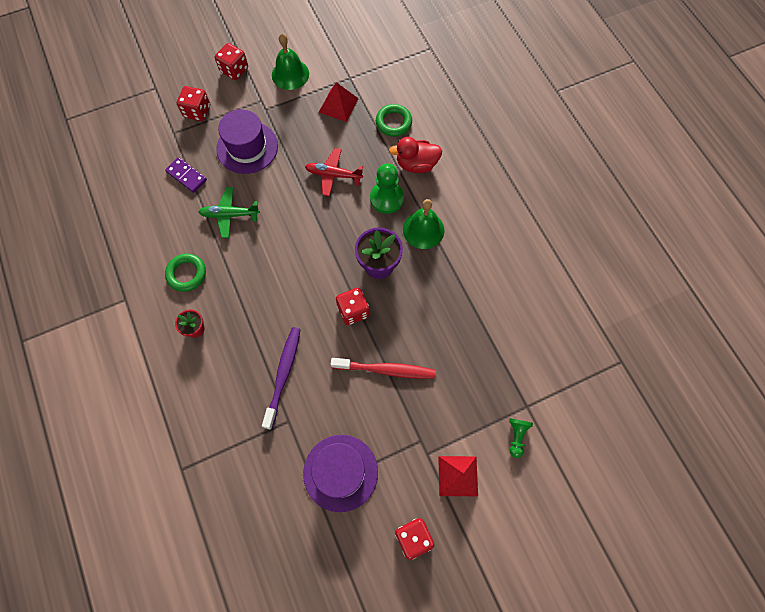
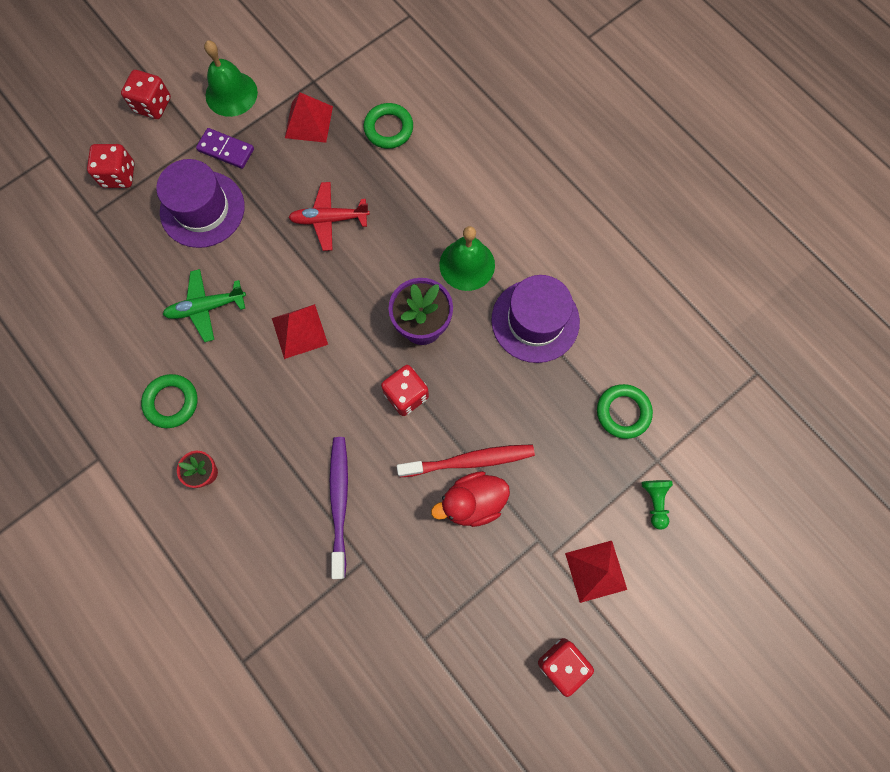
camera: 15 degrees left, 5 degrees up
purple domino [165,157,207,193] -> purple domino moved to [196,128,254,169]
purple hat [303,435,378,512] -> purple hat moved to [491,275,580,363]
green pawn [370,164,404,214] -> none
red duck [389,137,442,173] -> red duck moved to [431,471,510,527]
none -> red pyramid [272,304,328,359]
none -> green ring [597,384,653,439]

